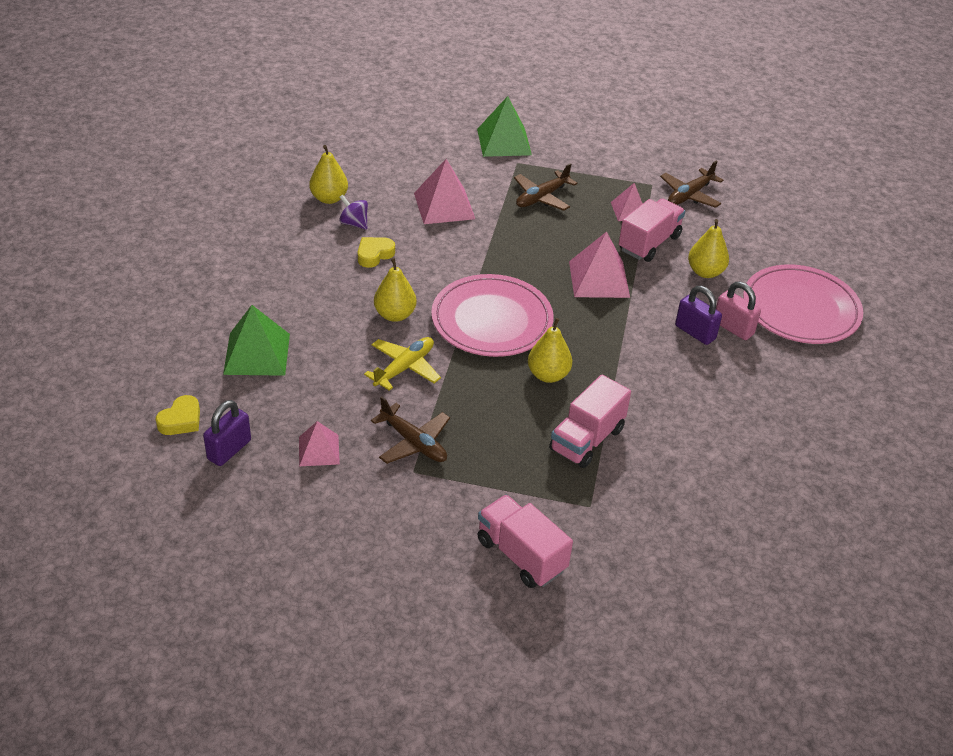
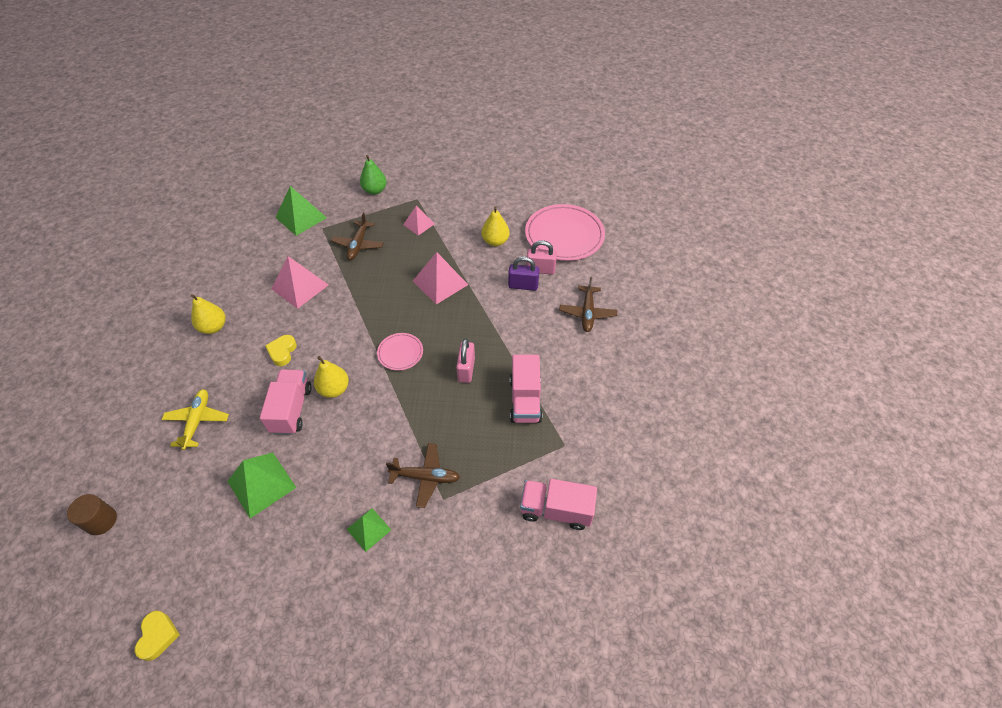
camera: 35 degrees left, 10 degrees up
yellow heart [156,395,200,435] -> yellow heart moved to [135,611,180,661]
purple padlock [203,400,251,466] -> none
pink pyramid [299,421,340,466] -> green pyramid [347,508,391,552]
purple spinning top [339,195,368,230] -> none
yellow plane [364,337,441,391] -> yellow plane moved to [162,389,229,450]
pink plate [431,274,554,357] -> pink plate [377,333,423,371], size x0.50
yellow pear [528,318,572,383] -> pink padlock [456,339,475,383]
pink truck [619,198,685,262] -> pink truck moved to [260,369,312,435]
brown plane [660,161,724,208] -> brown plane moved to [559,277,617,332]
none -> brown cylinder [67,494,117,535]
none -> green pear [360,155,387,195]

